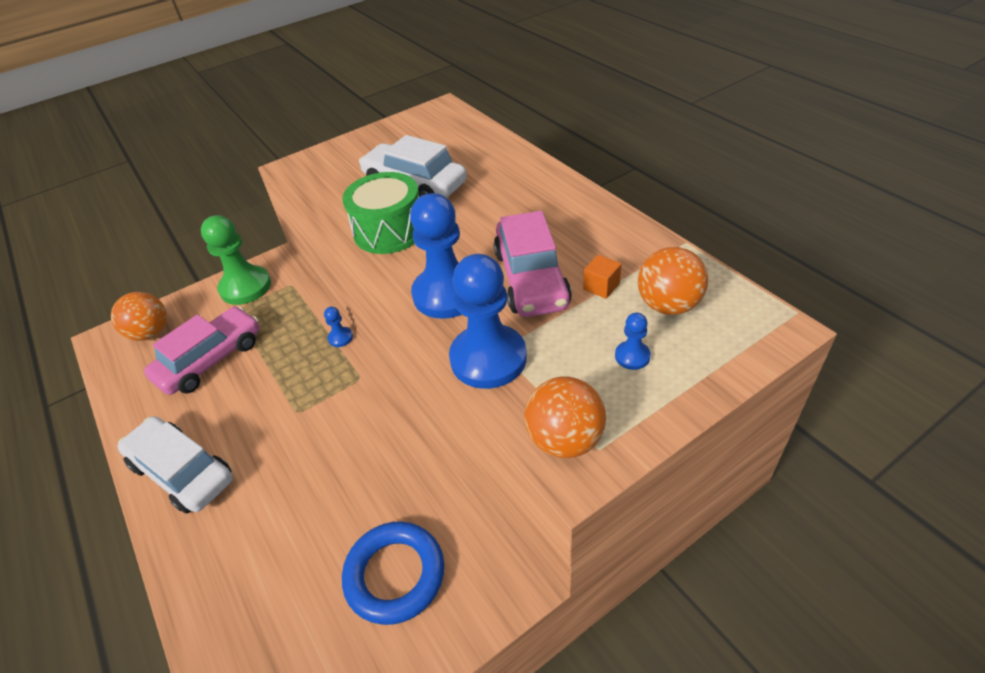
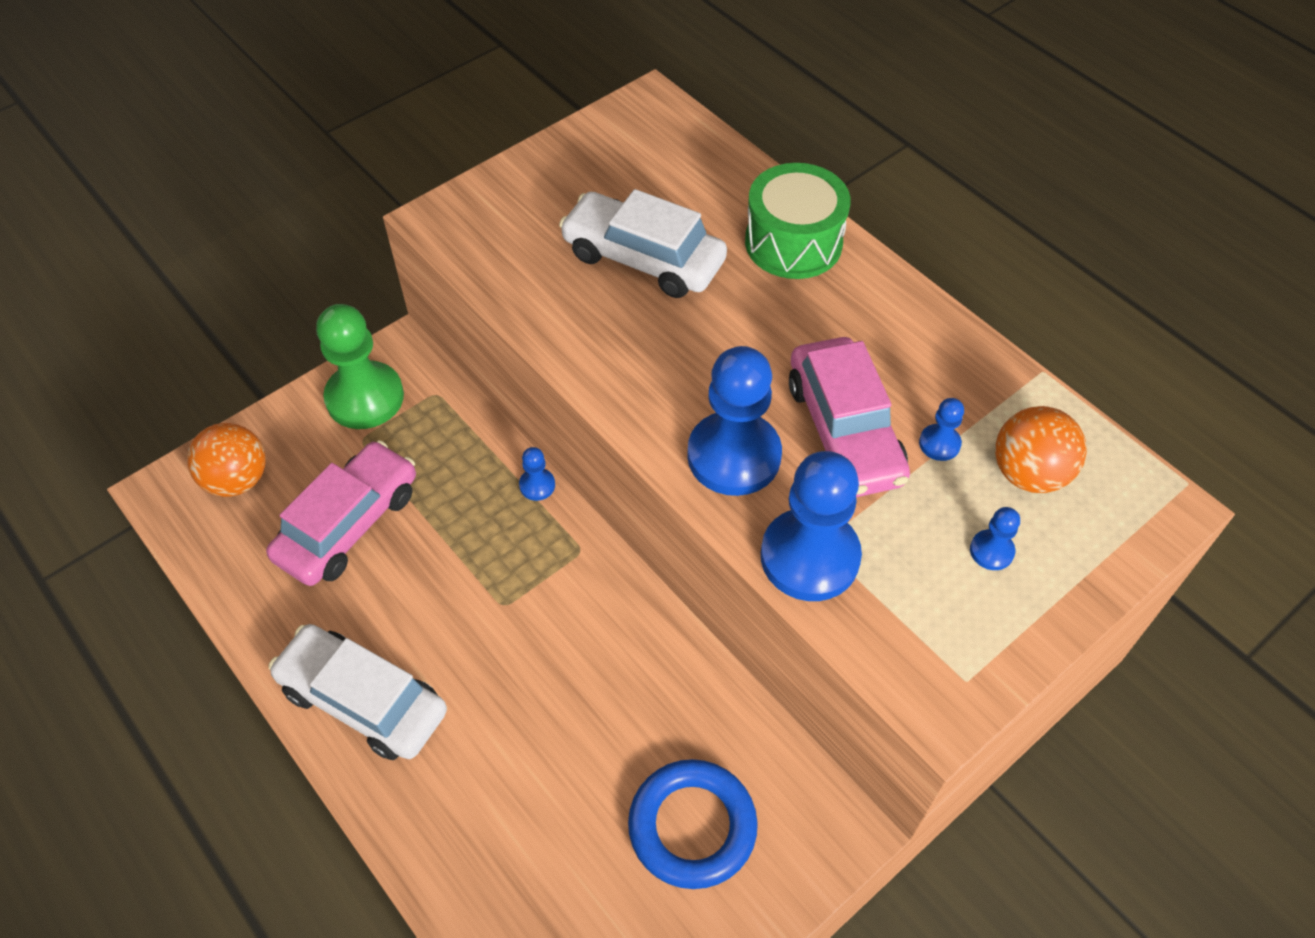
camera: 10 degrees left, 10 degrees up
green drum [342,172,419,254] -> green drum moved to [745,163,851,279]
orange ball [525,377,606,458] -> none
orange cube [583,255,621,299] -> blue pawn [919,398,964,461]

